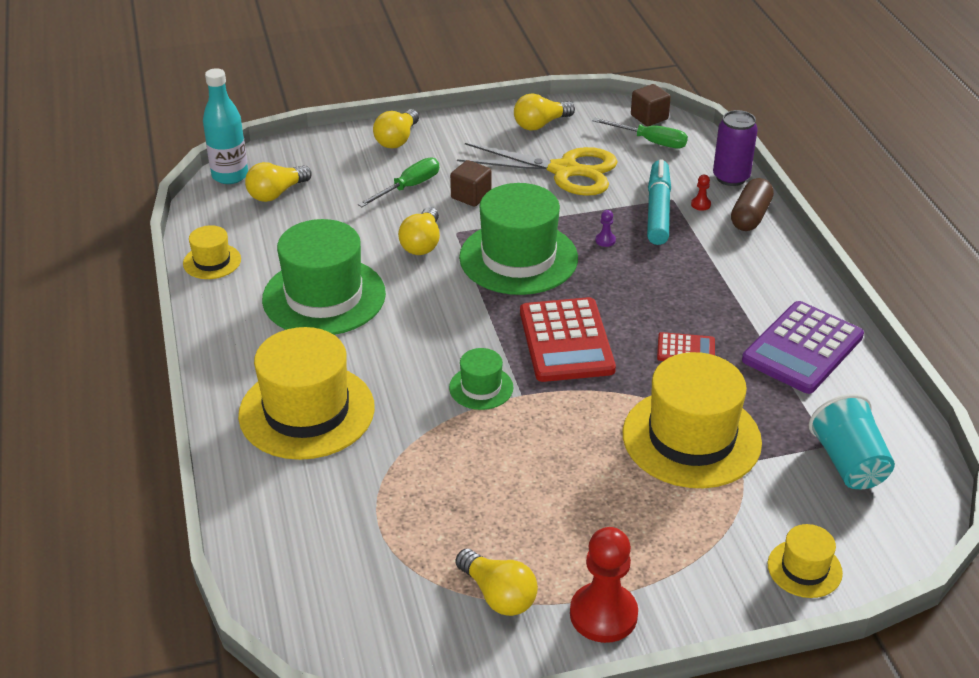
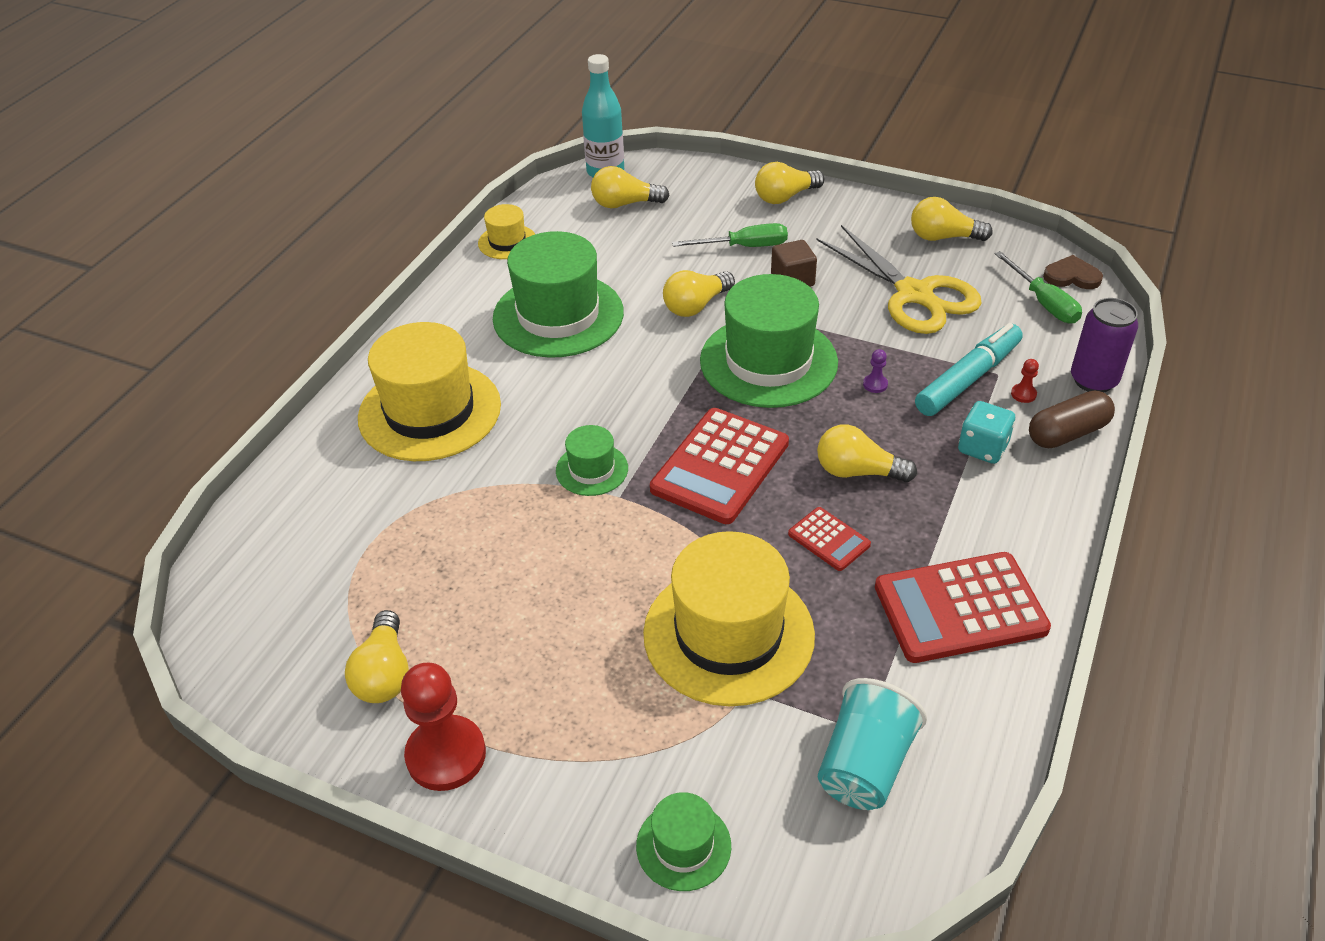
camera: 40 degrees right, 5 degrees up
brown cube [631,84,671,126] -> brown heart [1043,255,1103,289]
purple calculator [742,301,864,394] -> red calculator [875,552,1051,663]
yellow hat [768,524,843,598] -> green hat [636,792,731,891]
none -> yellow light bulb [817,425,917,483]
none -> turquoise dice [958,401,1015,464]

